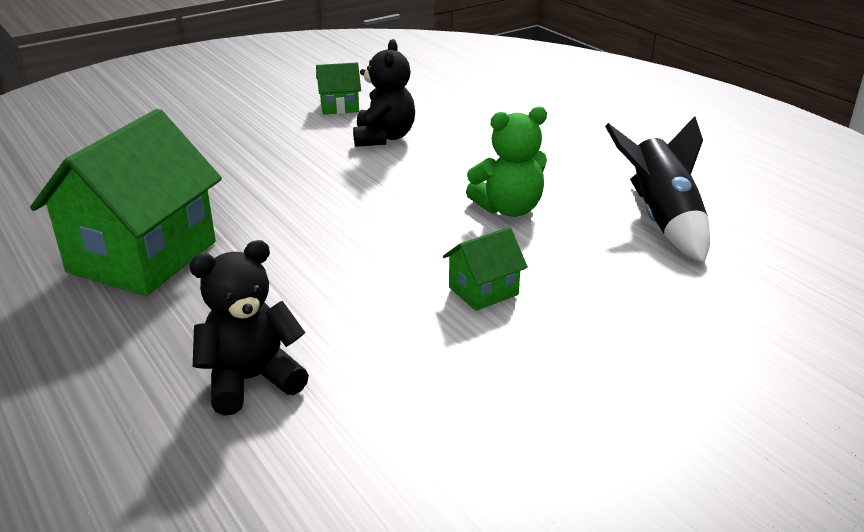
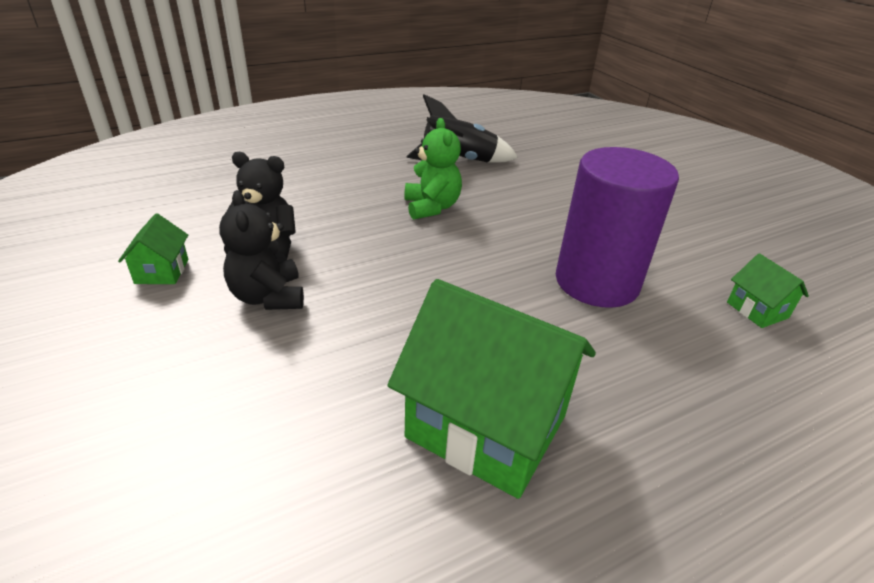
camera: 85 degrees left, 5 degrees up
black teddy bear [189,240,309,416] -> black teddy bear moved to [219,190,304,310]
green house [443,227,528,311] -> green house moved to [727,253,809,328]
none -> purple cylinder [556,147,679,308]

